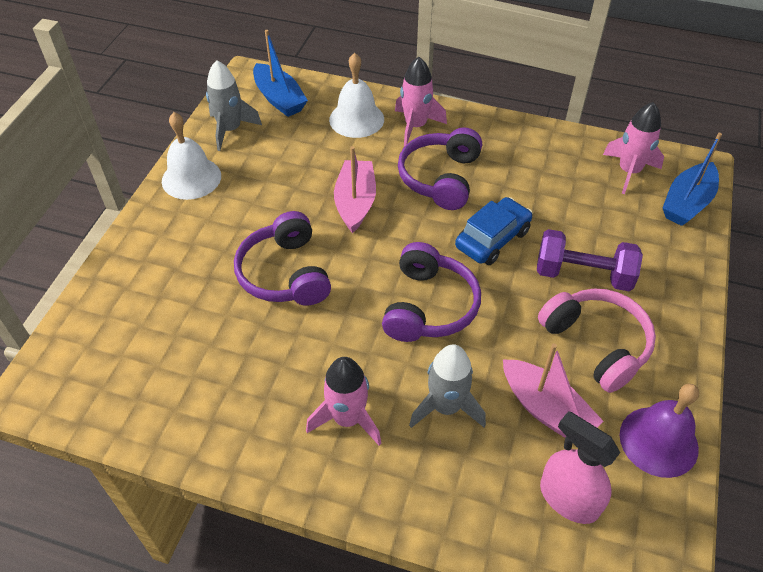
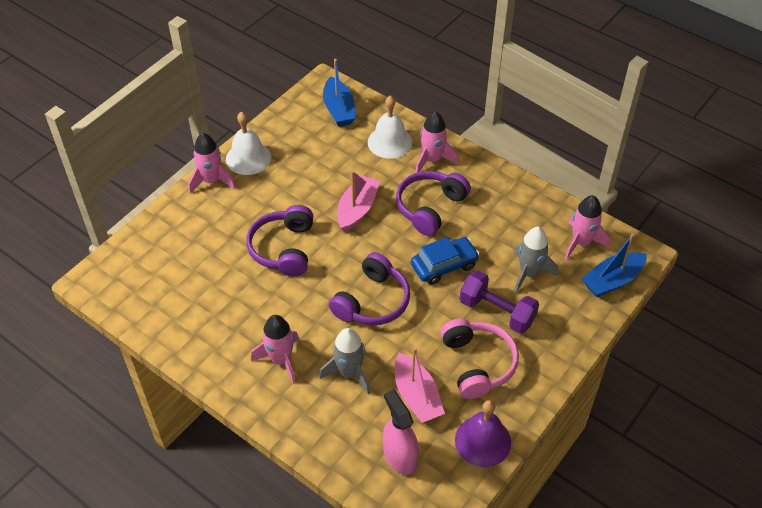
camera: 20 degrees right, 0 degrees up
grey rocket [206,60,262,151] -> grey rocket moved to [514,227,558,293]
none -> pink rocket [188,133,236,194]

